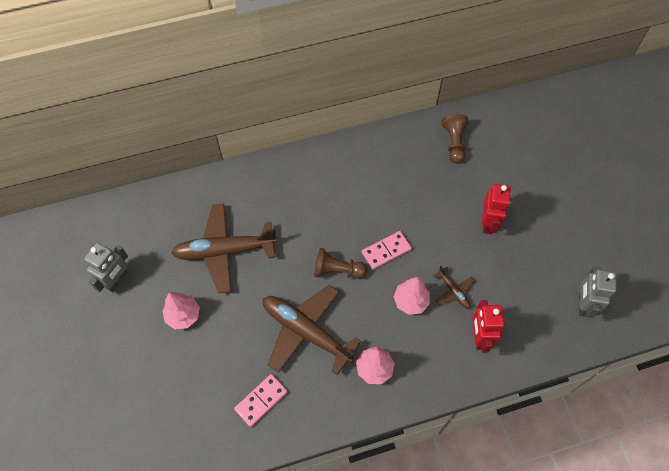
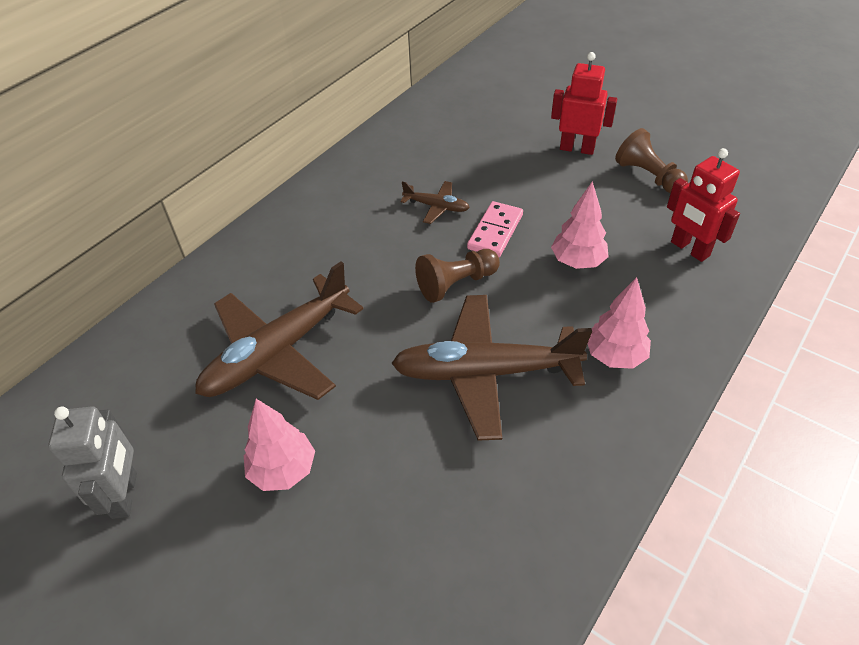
camera: 35 degrees left, 15 degrees down
pink domino [234,374,288,427] -> none
brown plane [433,266,475,309] -> brown plane moved to [400,181,470,224]
brown pawn [442,114,469,164] -> brown pawn moved to [615,128,688,193]
red robot [482,184,511,234] -> red robot turned 45 degrees counterclockwise [551,52,617,155]
grey robot [579,267,616,318] -> none

